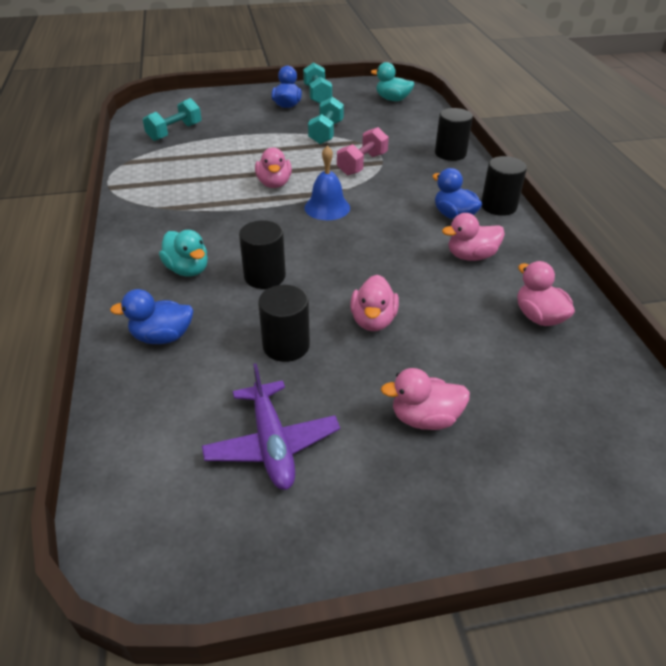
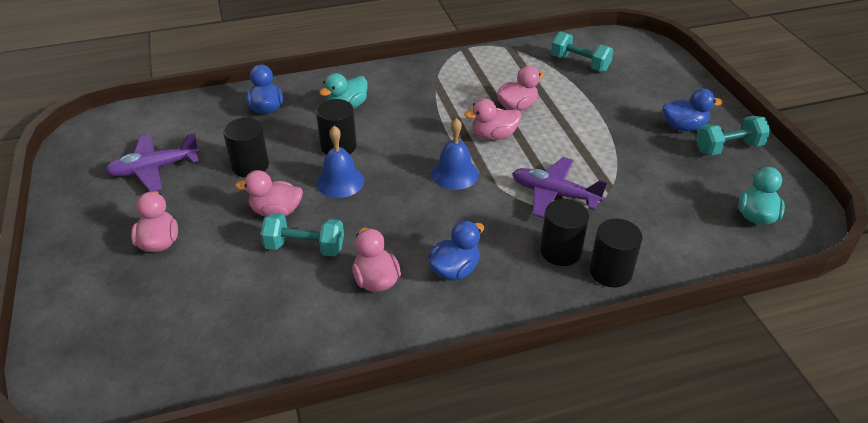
camera: 85 degrees right, 0 degrees up
turquoise dumbbell [308,97,344,144] -> turquoise dumbbell moved to [261,213,344,256]
pink dumbbell [337,127,389,176] -> purple plane [512,157,607,218]
black cylinder [481,156,527,216] -> black cylinder moved to [540,199,589,266]
pink duck [517,261,575,326] -> pink duck moved to [497,66,545,111]
none -> blue bell [316,126,364,198]

